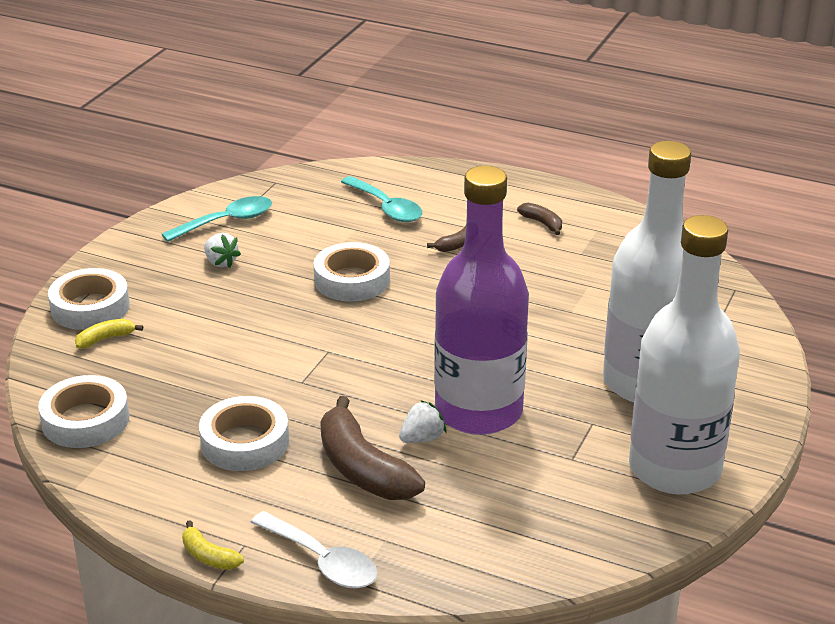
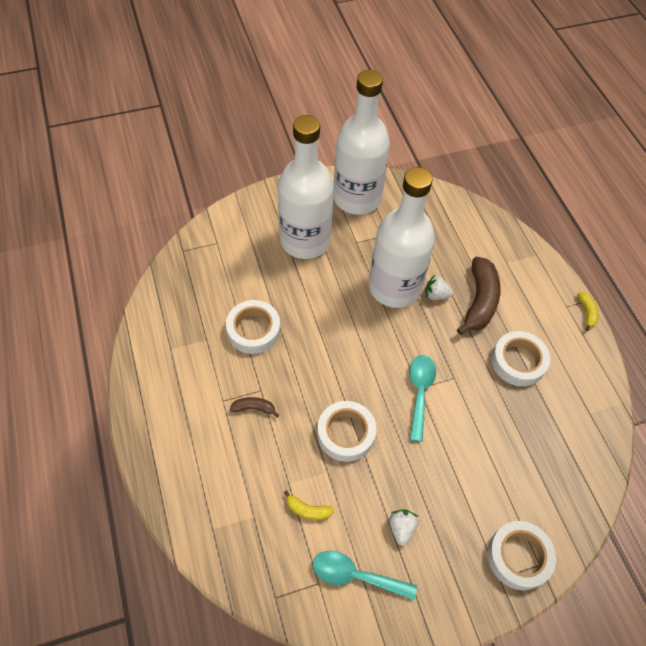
camera: 135 degrees left, 25 degrees up
white tape [38,375,129,448] -> white tape moved to [226,300,280,354]
yellow banana [75,319,143,349] -> yellow banana moved to [284,490,334,520]
white spoon [250,511,377,588] -> none
turquoise spoon [341,176,422,222] -> turquoise spoon moved to [409,355,436,442]
purple bottle [434,166,529,435] -> white bottle [369,167,435,308]
brown banana [517,203,562,235] -> none

